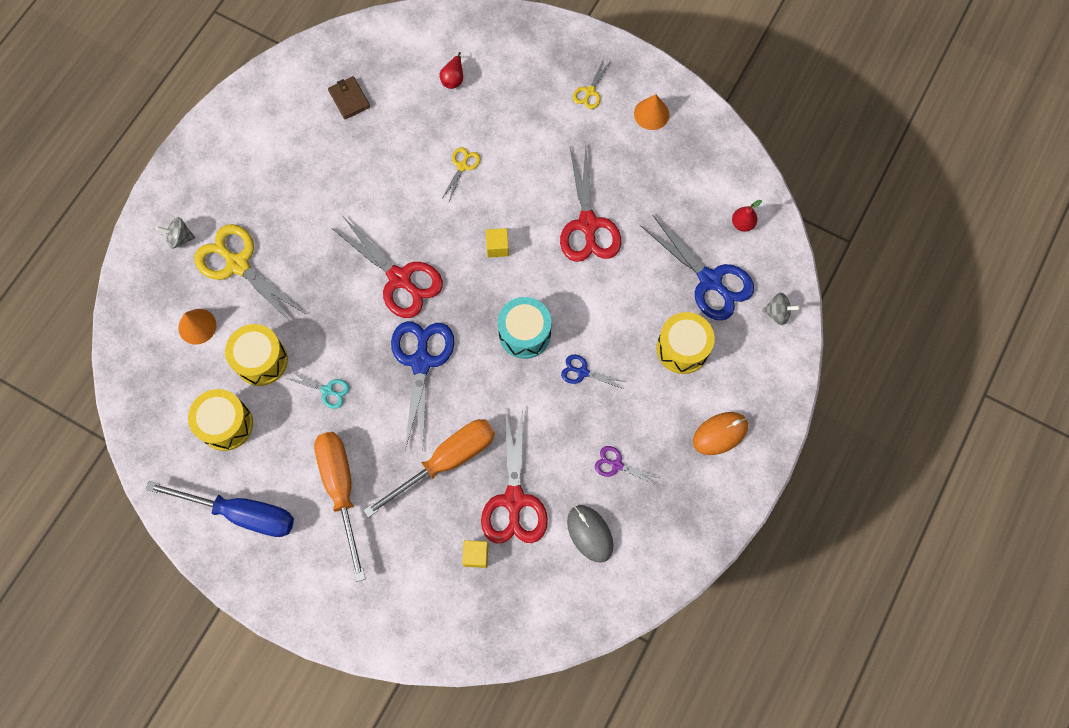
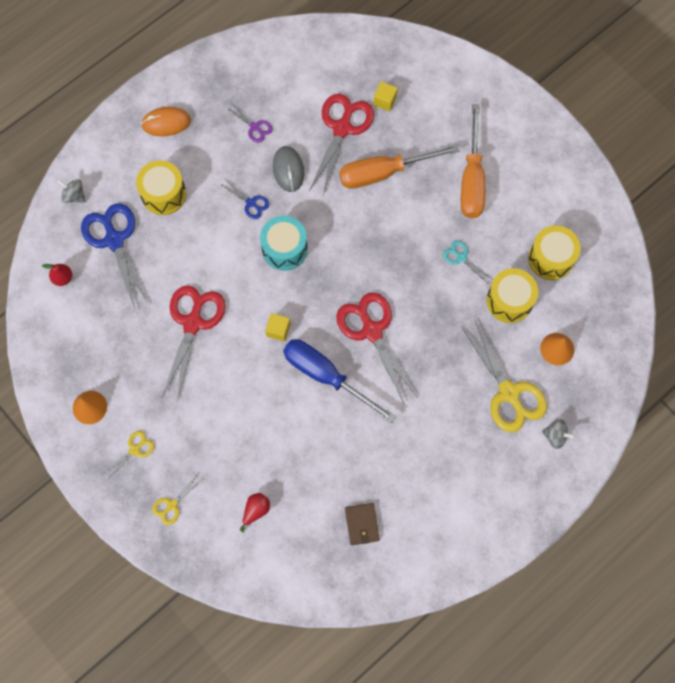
camera: 160 degrees left, 0 degrees up
blue screwdriver [145,481,294,537] -> blue screwdriver moved to [283,339,396,423]
blue scissors [391,321,454,451] -> none
yellow scissors [442,147,480,201] -> yellow scissors moved to [152,474,202,525]
grey mouse [567,505,613,563] -> grey mouse moved to [273,146,304,192]

